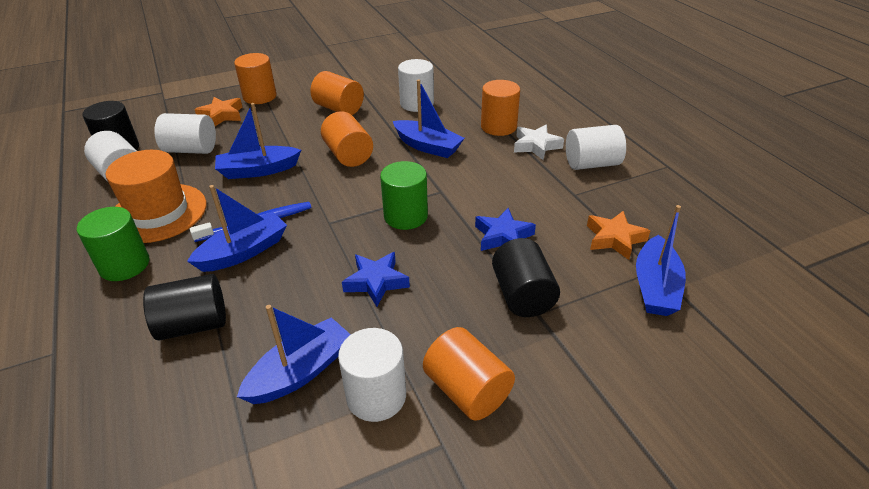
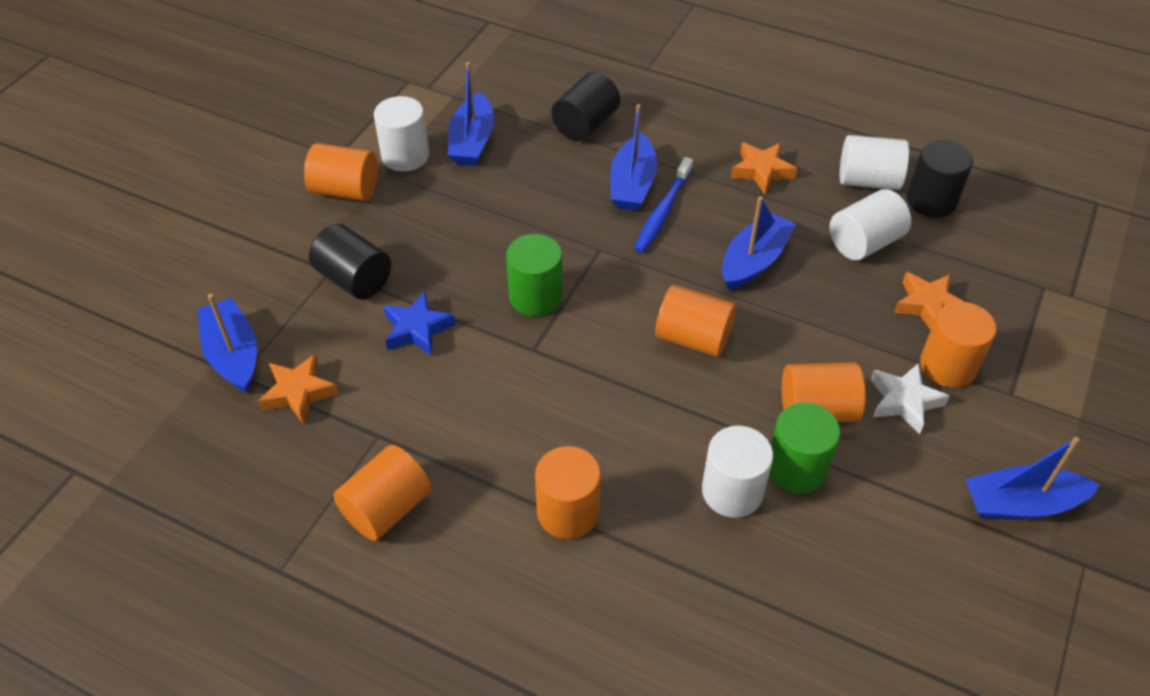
camera: 140 degrees right, 10 degrees up
green cylinder [77,207,149,281] -> green cylinder moved to [769,403,841,494]
orange hat [106,150,206,243] -> orange star [731,143,797,194]
blue star [342,252,410,307] -> none
blue boat [393,79,465,158] -> blue boat moved to [965,437,1100,520]
white star [514,125,564,160] -> white star moved to [871,363,950,434]
white cylinder [566,125,626,170] -> orange cylinder [333,445,431,541]

